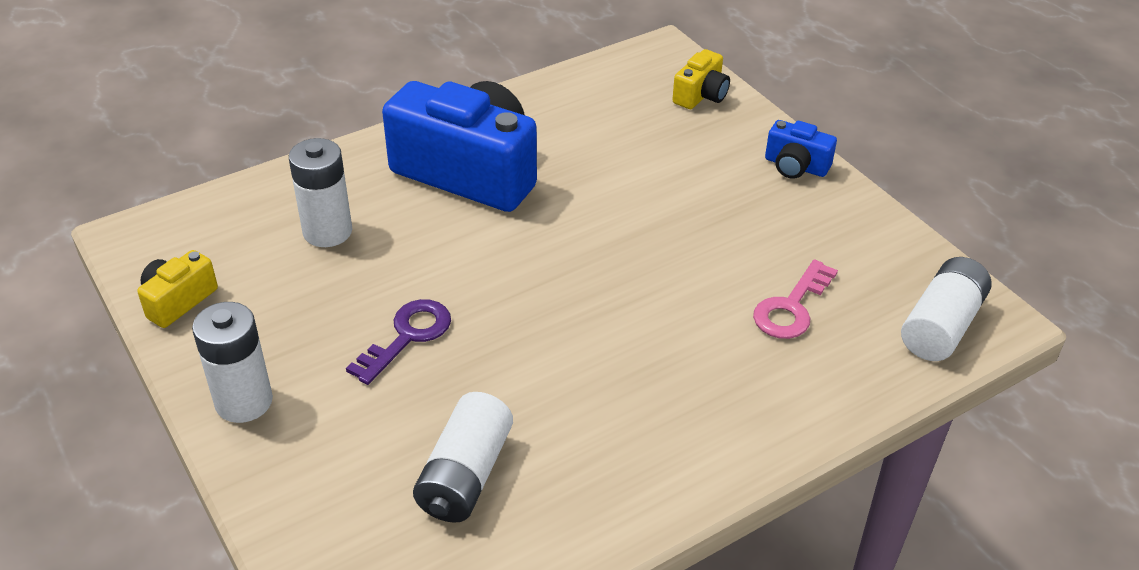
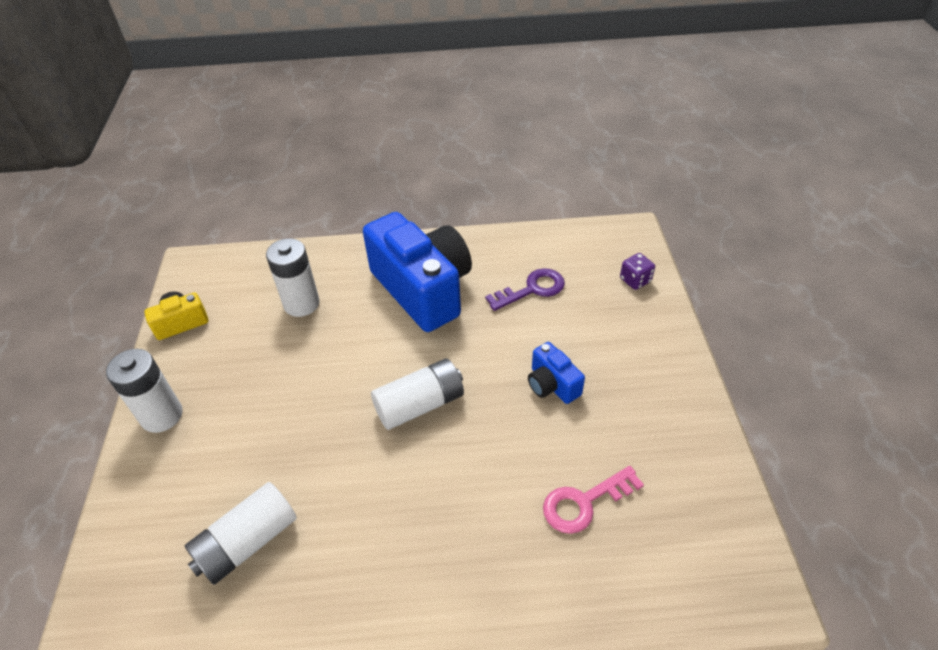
camera: 30 degrees right, 5 degrees up
purple key [346,299,451,385] -> purple key moved to [485,268,565,311]
yellow camera [672,49,730,109] -> purple dice [620,253,655,290]
blue camera [765,120,837,179] -> blue camera moved to [528,342,585,404]
white battery [901,257,991,361] -> white battery moved to [371,359,464,430]

